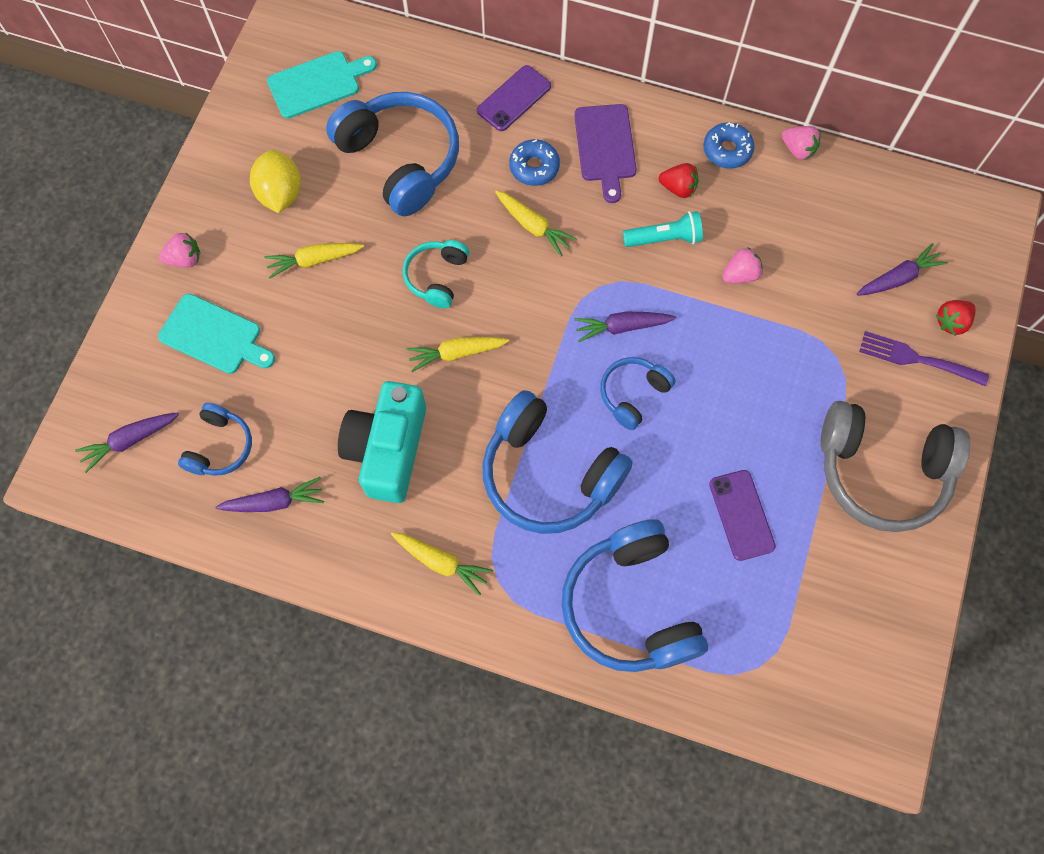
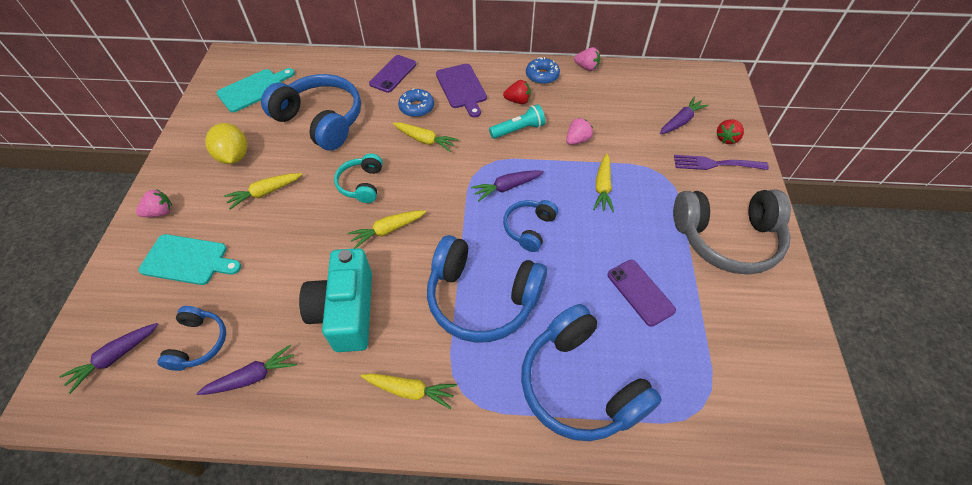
camera: 15 degrees left, 15 degrees down
none -> yellow carrot [593,153,614,212]

